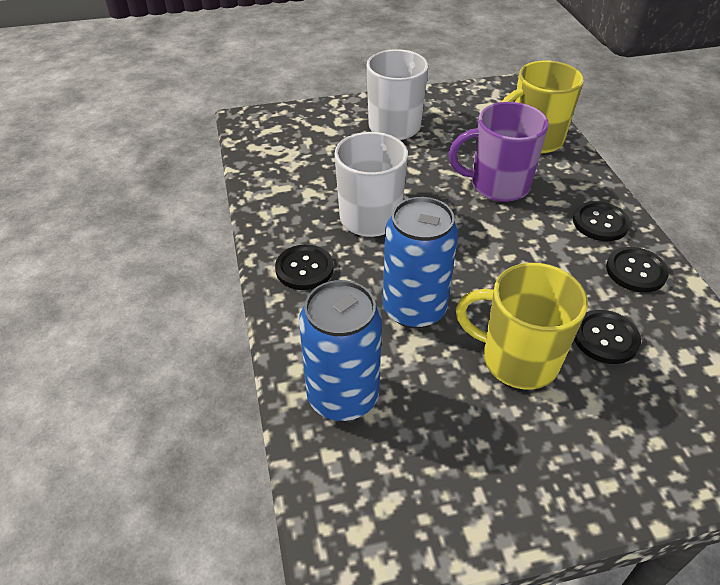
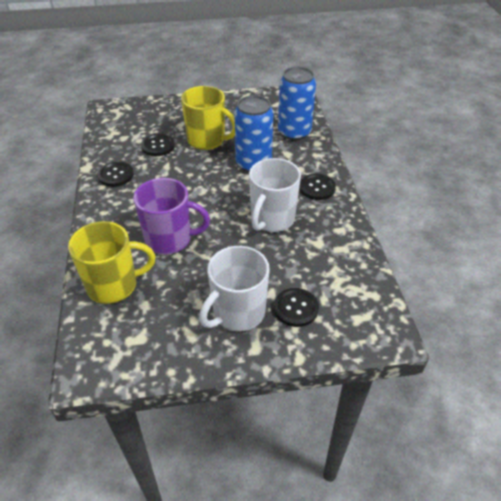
camera: 175 degrees left, 0 degrees up
black button [573,201,630,241] -> black button moved to [274,288,319,327]

